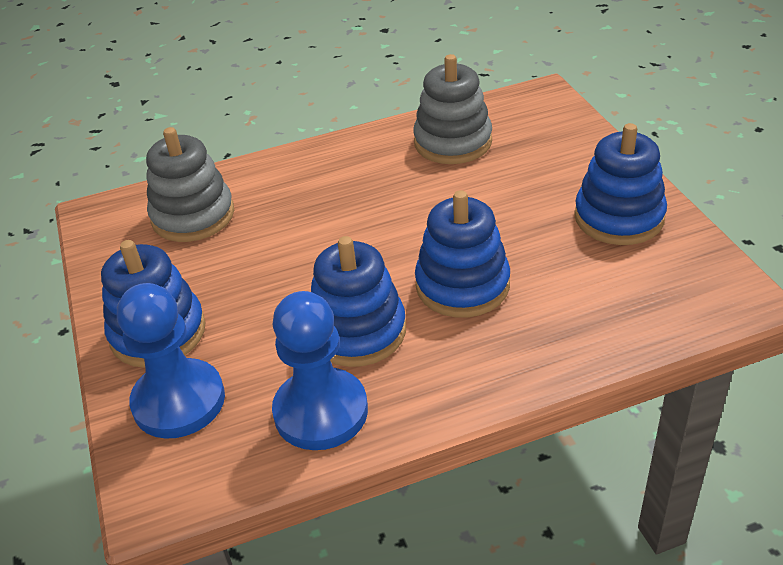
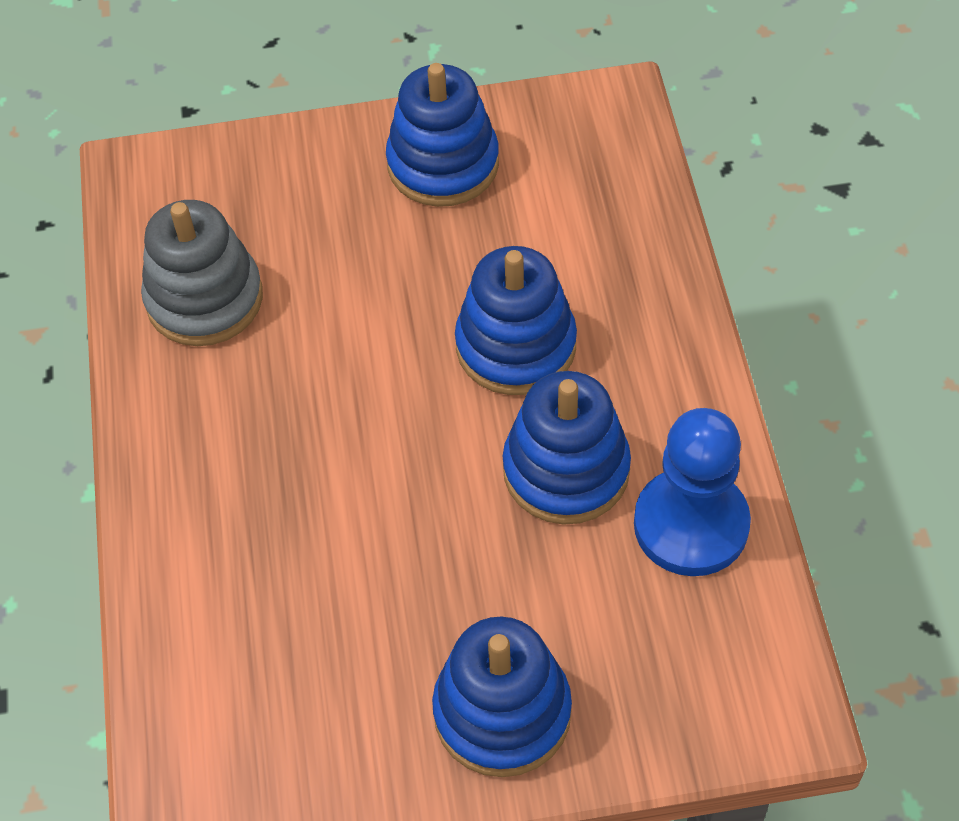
camera: 80 degrees left, 15 degrees up
blue pawn [117,283,225,439] -> none
grey stacking toy [146,127,234,242] -> none

